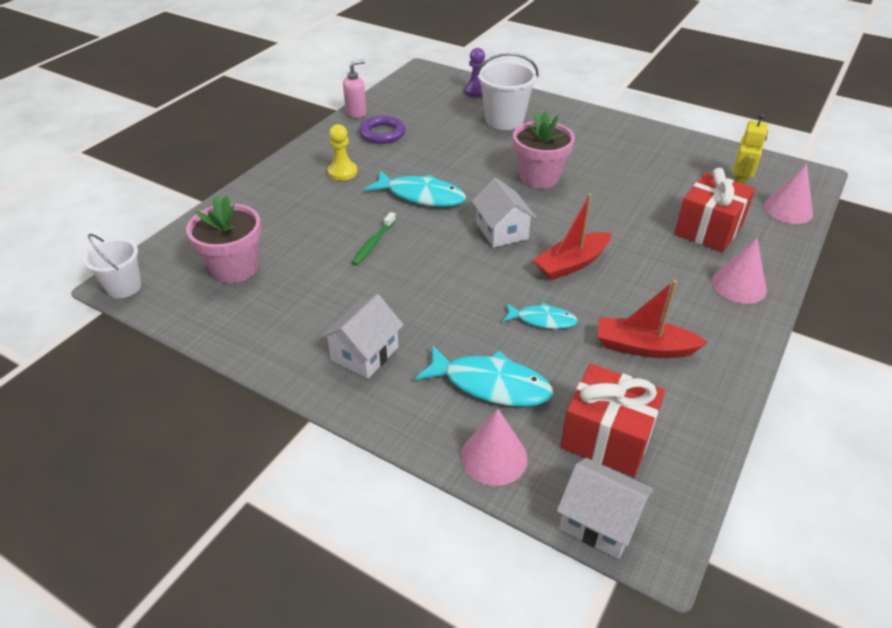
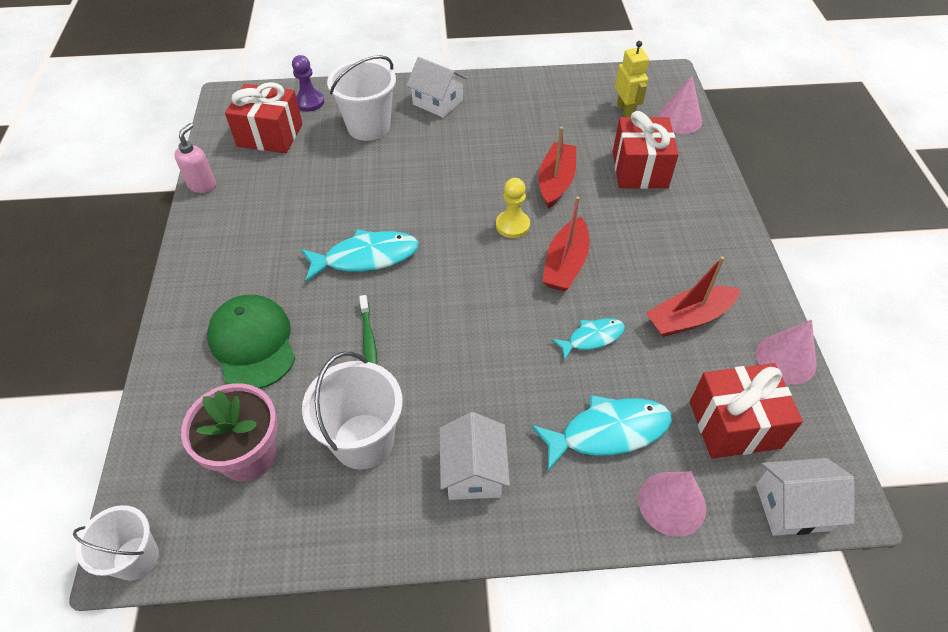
camera: 35 degrees left, 10 degrees up
yellow pawn [327,124,357,181] -> yellow pawn moved to [496,178,530,238]
purple ring [359,116,405,144] -> none
white house [472,178,536,248] -> white house moved to [406,57,467,118]
pink flower pot [513,111,575,188] -> none
pink cone [712,238,767,304] -> pink cone moved to [756,320,816,385]
none -> green cap [207,295,296,389]
none -> red gift [225,82,303,153]
none -> white bucket [302,352,403,469]
none -> red boat [539,126,577,209]

